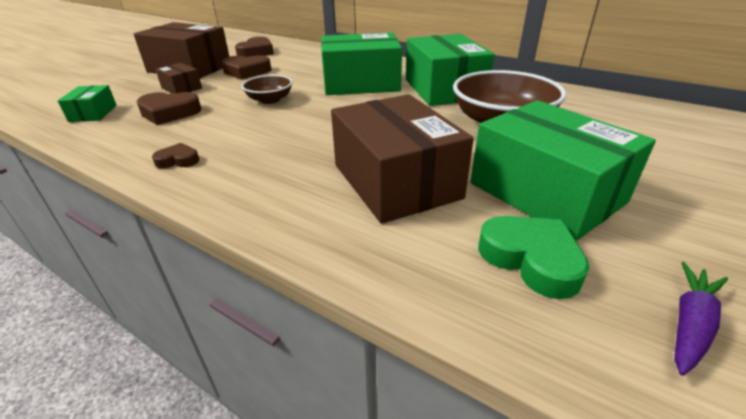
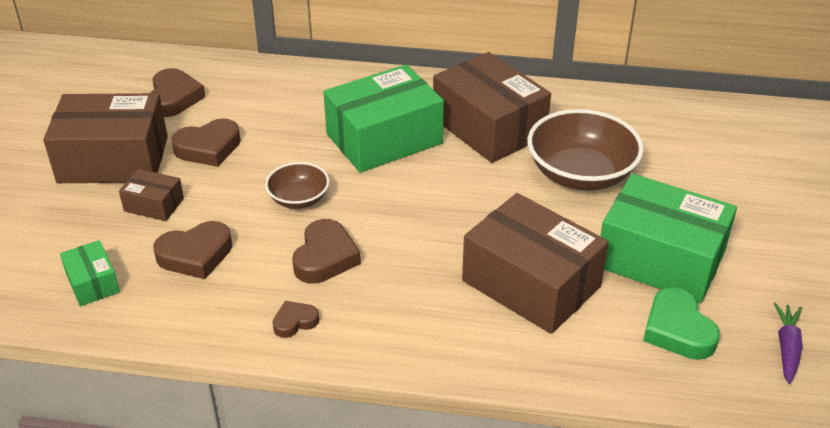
camera: 25 degrees left, 5 degrees up
green box [406,34,495,106] -> brown box [433,52,551,163]
green heart [478,216,589,299] -> green heart turned 135 degrees counterclockwise [643,287,720,360]
none -> brown heart [292,219,361,284]

